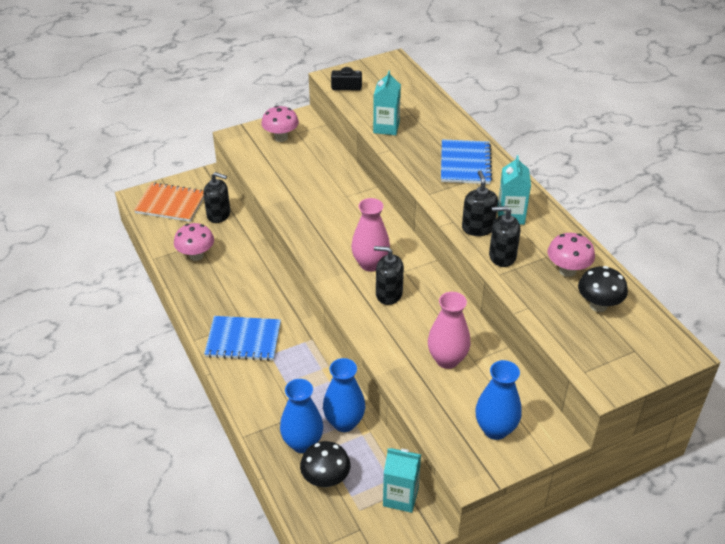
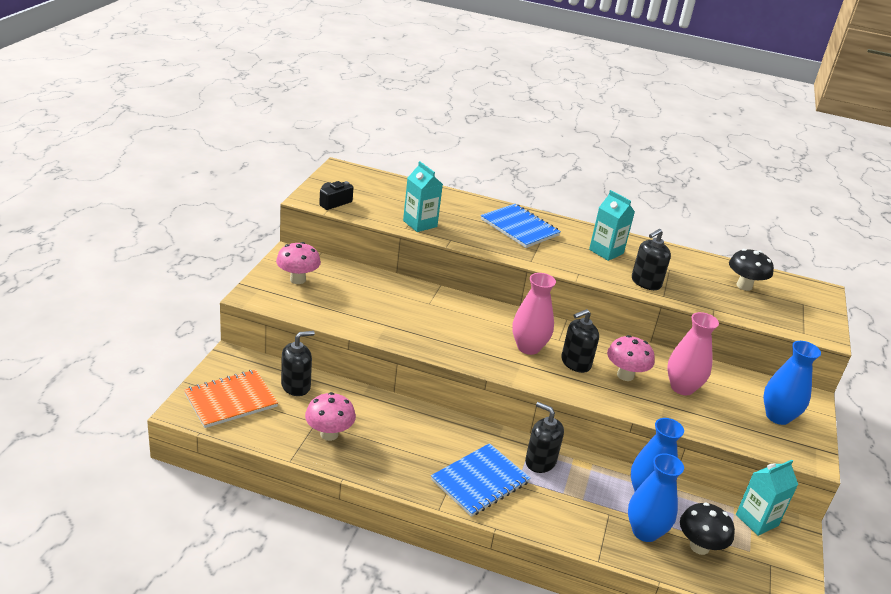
camera: 50 degrees left, 10 degrees down
black soap dispenser [462,170,498,236] -> black soap dispenser moved to [525,402,564,473]
pink mushroom [548,233,595,277] -> pink mushroom moved to [607,335,655,381]

